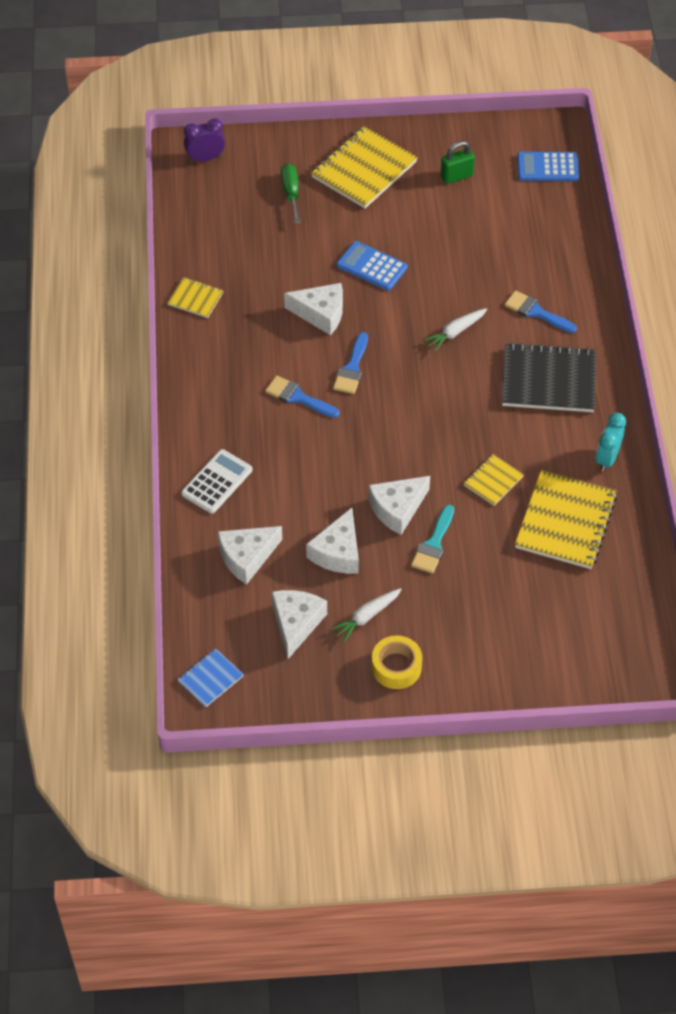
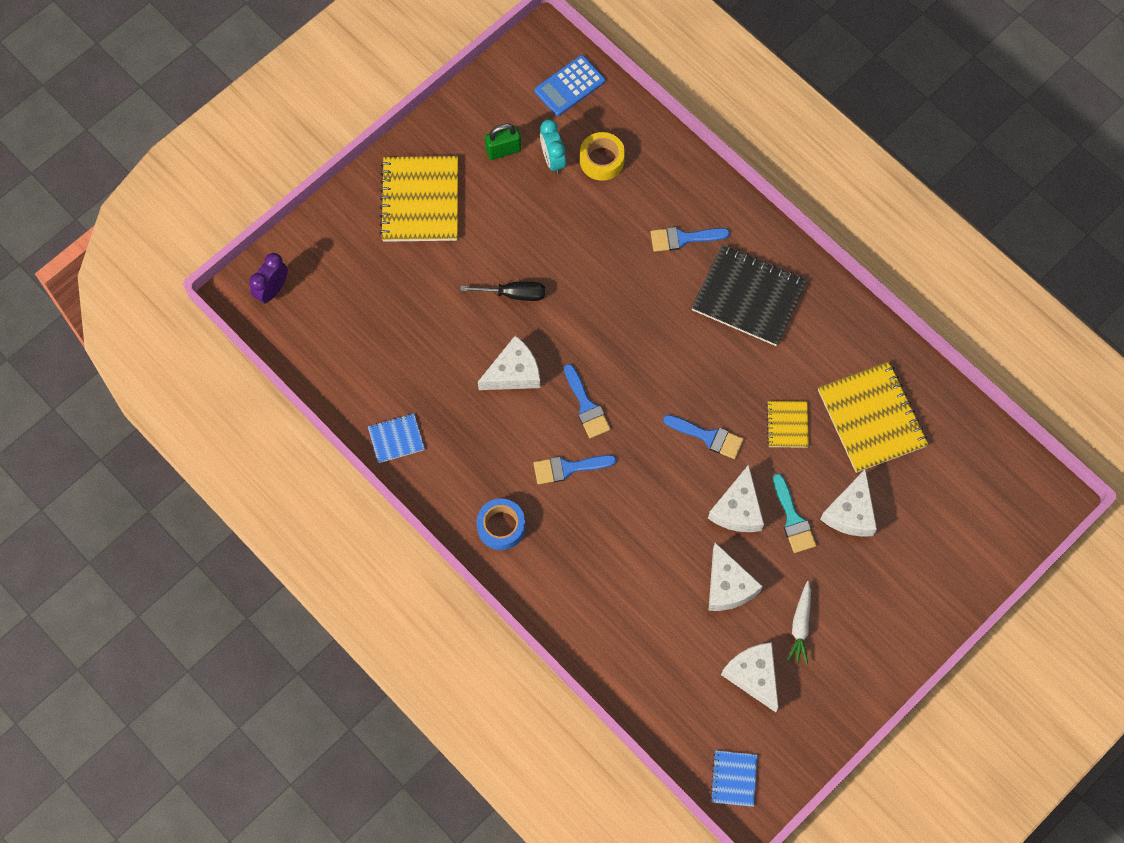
camera: 40 degrees left, 15 degrees up
yellow notebook [167,277,224,318] -> blue notebook [368,413,425,463]
white calculator [181,449,253,514] -> none
white cheese [218,526,282,585] -> white cheese moved to [820,469,877,537]
green screwdriver [281,164,300,224] -> none
blue calculator [337,241,407,291] -> black screwdriver [460,282,545,301]
yellow tape [372,635,422,689] -> yellow tape moved to [580,132,625,181]
white carrot [423,308,487,352] -> none
green padlock [440,141,475,184] -> green padlock turned 45 degrees clockwise [485,123,521,160]
black notebook [502,342,596,412] -> black notebook turned 60 degrees clockwise [691,245,807,346]
turquoise clock [596,413,626,472] -> turquoise clock moved to [540,119,566,174]
none -> blue tape [477,498,525,550]
none -> blue brush [663,415,744,459]

